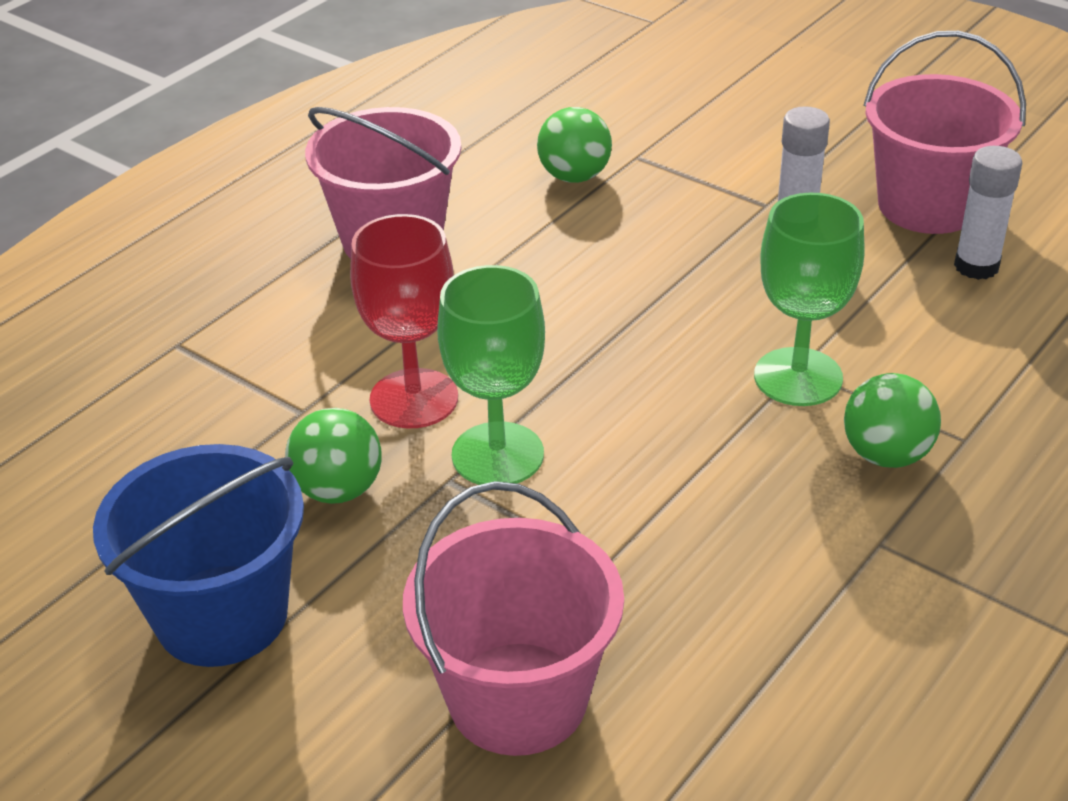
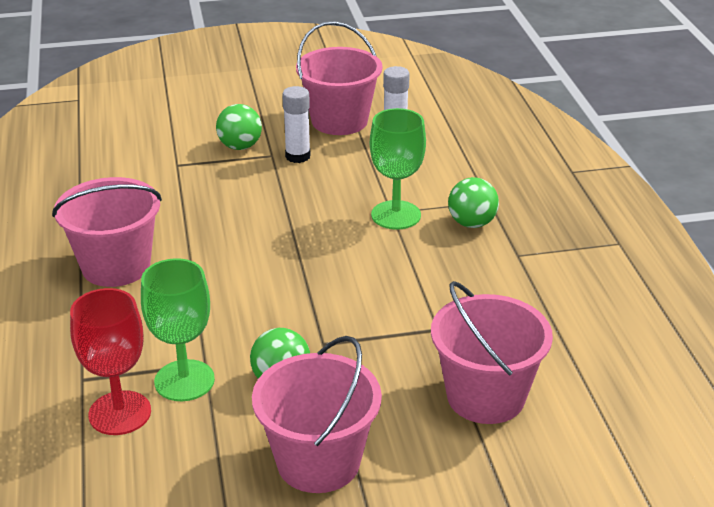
camera: 50 degrees left, 5 degrees down
blue bucket [93,444,304,667] -> pink bucket [252,336,382,493]
red goblet [350,214,458,428] -> red goblet moved to [70,288,151,435]
green goblet [437,265,545,485] -> green goblet moved to [141,258,215,401]
green ball [537,107,612,183] -> green ball moved to [216,104,262,150]

